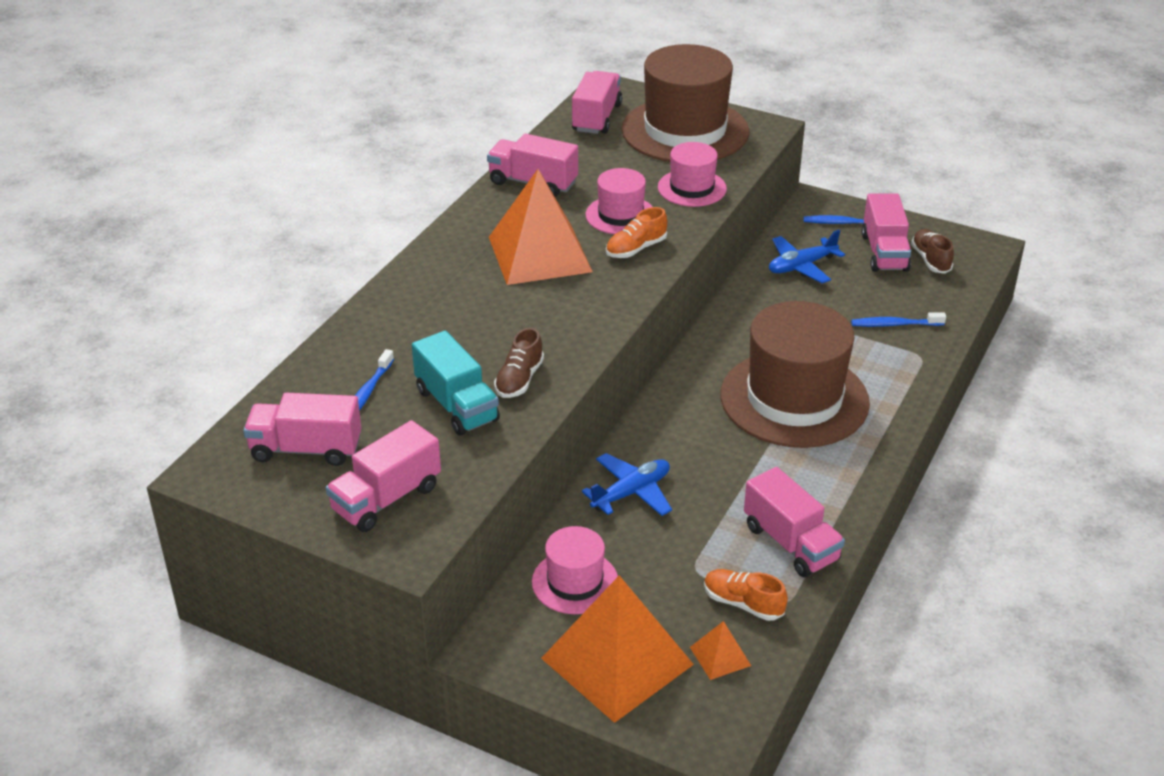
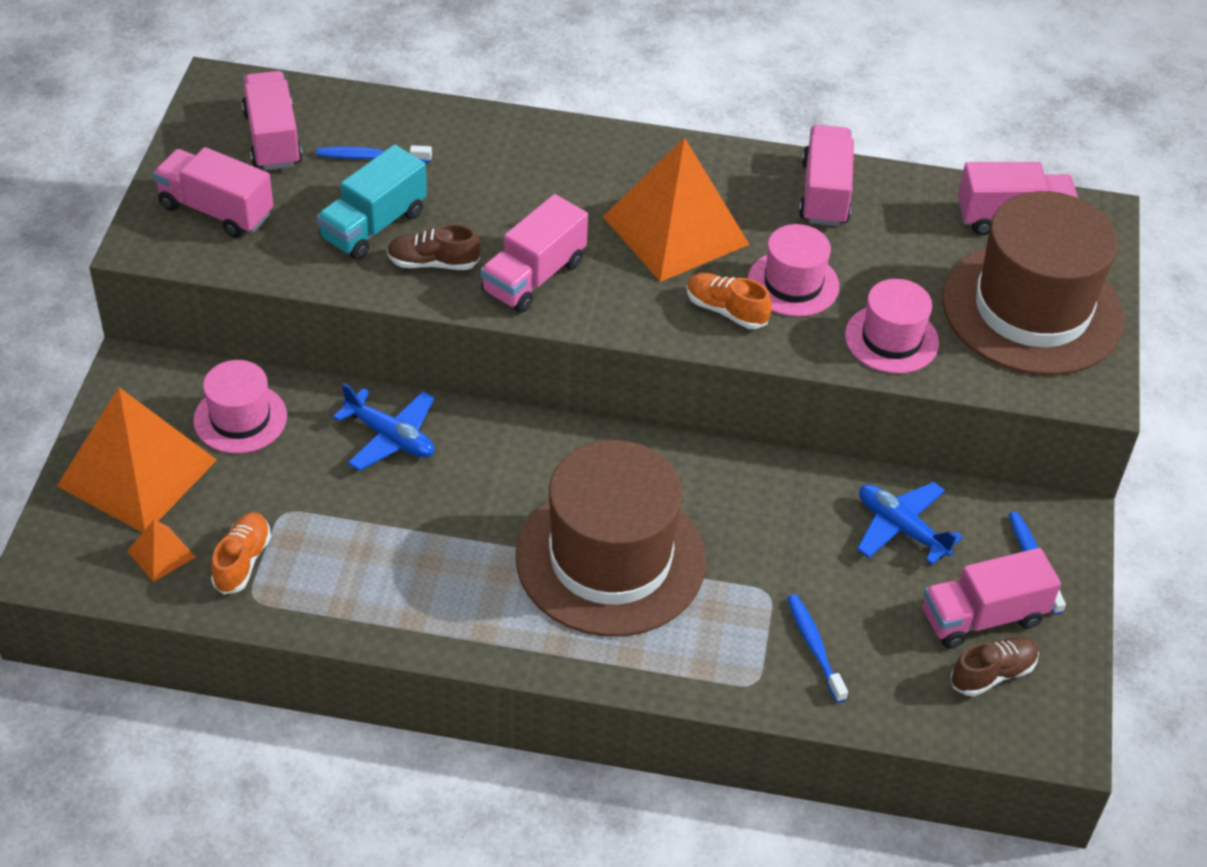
camera: 70 degrees right, 10 degrees up
pink truck [744,467,845,577] -> pink truck moved to [481,194,588,313]

